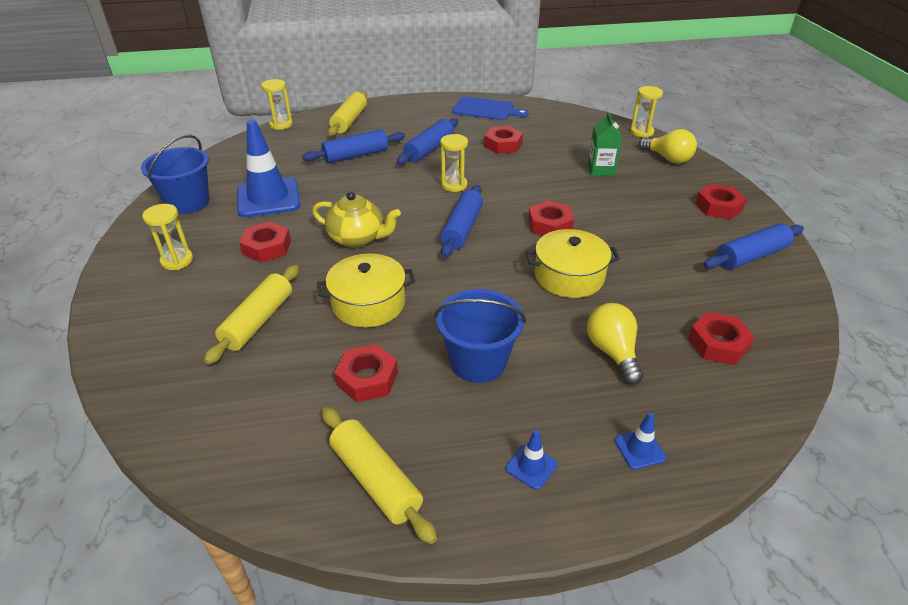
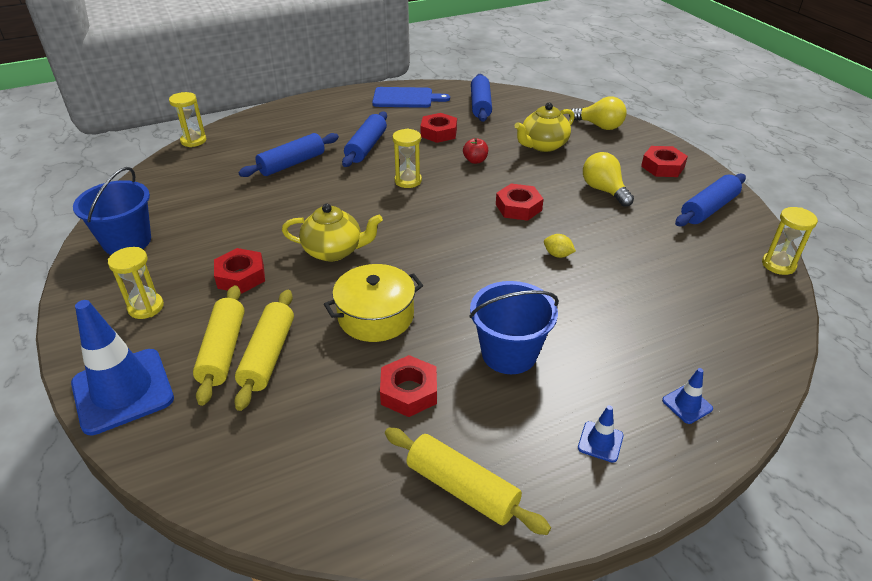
camera: 15 degrees left, 0 degrees up
blue traffic cone [237,119,301,218] -> blue traffic cone moved to [71,300,174,435]
yellow rolling pin [328,91,367,136] -> yellow rolling pin moved to [193,285,245,406]
blue rolling pin [440,185,483,257] -> blue rolling pin moved to [471,74,492,122]
yellow pot [526,229,620,298] -> yellow lemon [544,234,576,258]
yellow light bulb [587,303,643,385] -> yellow light bulb moved to [583,152,634,207]
green carton [588,112,622,176] -> yellow teapot [515,103,575,152]
yellow hourglass [630,86,663,138] -> yellow hourglass moved to [762,207,818,275]
red nut [688,312,755,365] -> none
none -> red apple [463,138,488,164]

